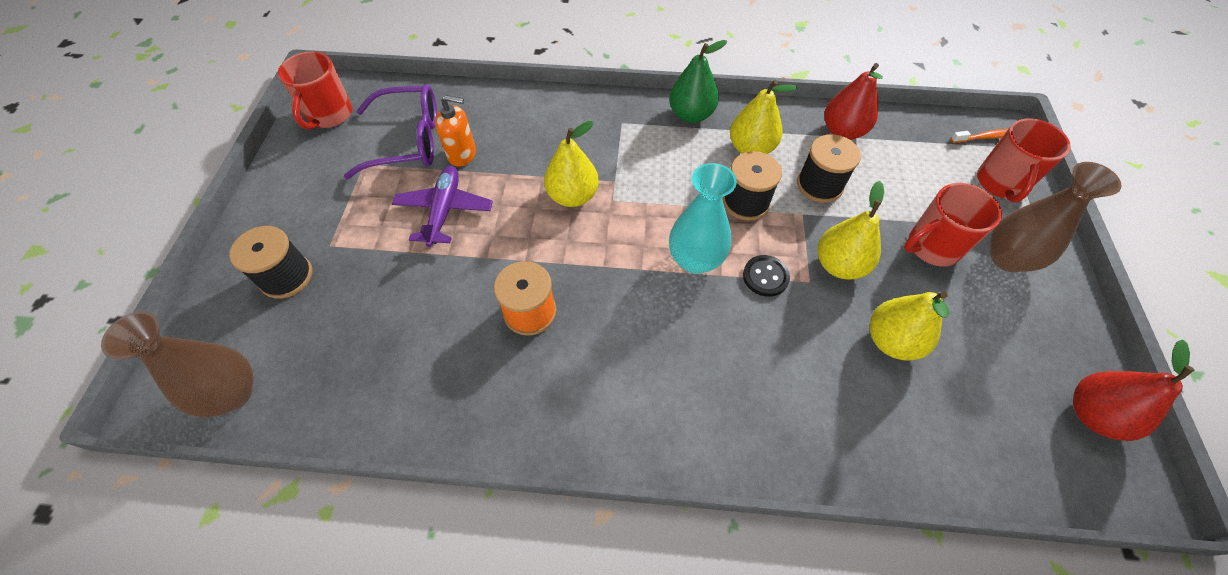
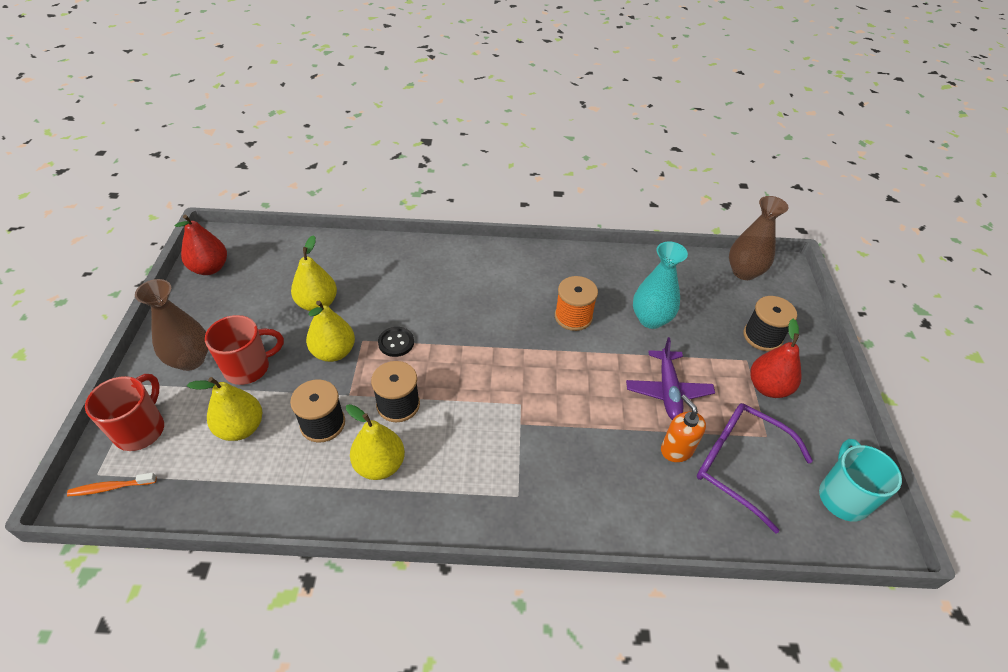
camera: 175 degrees right, 10 degrees down
red mug [278,51,352,130] -> turquoise mug [819,439,902,522]
purple glasses [344,84,437,179] -> purple glasses turned 45 degrees clockwise [697,403,813,534]
orange soap dispenser [435,95,476,166] -> orange soap dispenser turned 60 degrees clockwise [661,395,706,462]
yellow pear [544,121,599,207] -> yellow pear moved to [187,377,263,441]
green pear [669,40,727,123] -> none
turquoise vase [669,163,737,274] -> turquoise vase moved to [633,242,688,329]
red pear [824,63,883,140] -> red pear moved to [750,319,801,398]

